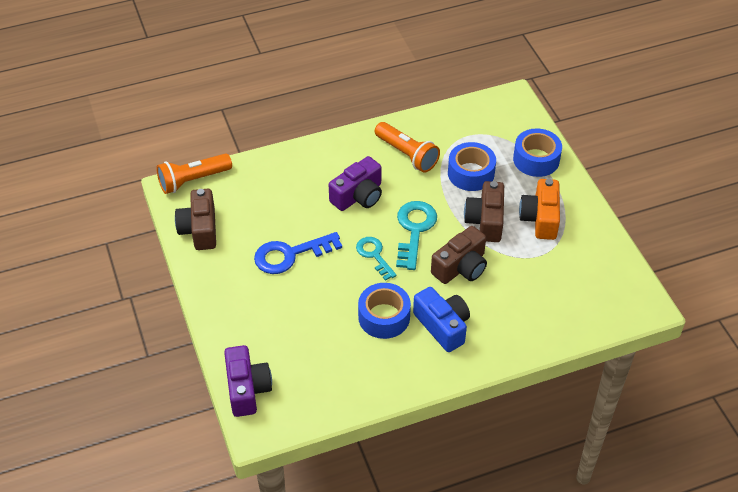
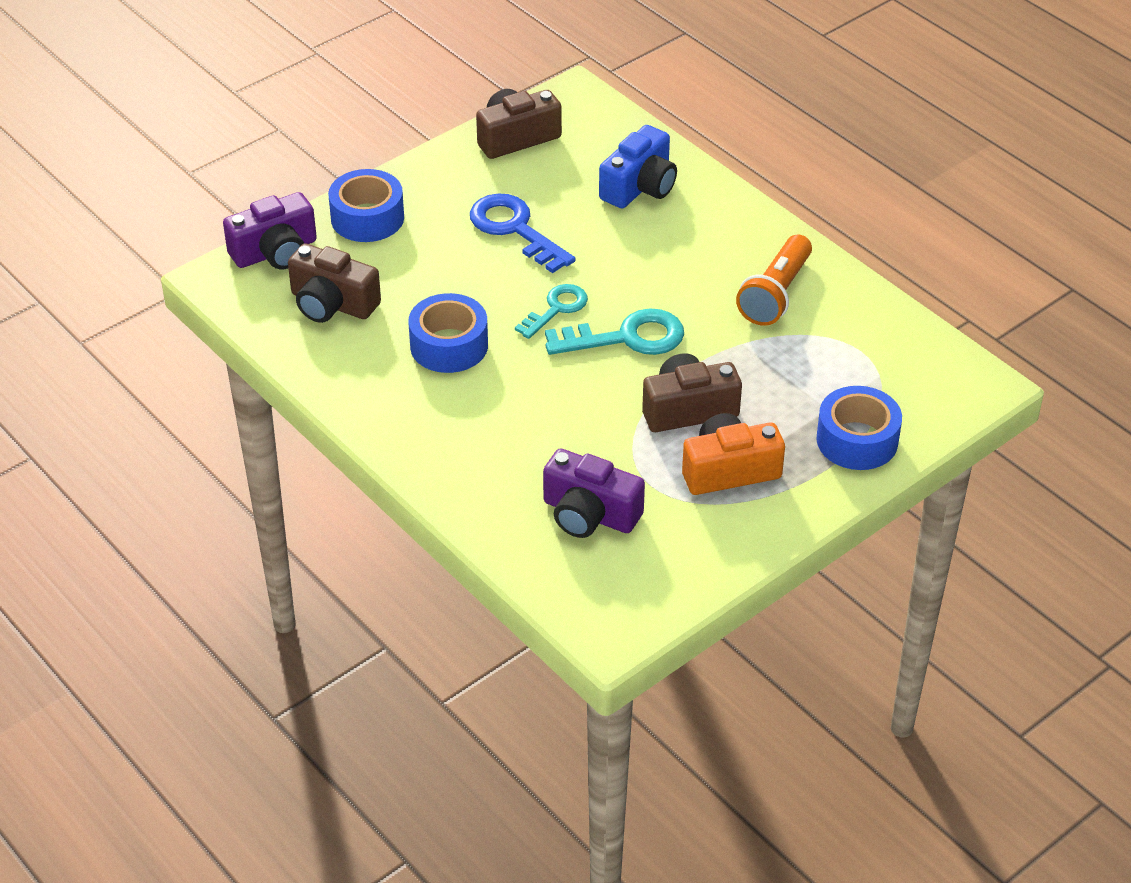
camera: 70 degrees right, 5 degrees down
orange flashlight [156,153,232,194] -> none
purple camera [329,156,382,211] -> purple camera moved to [543,448,645,538]
blue camera [413,287,470,352] -> blue camera moved to [599,125,677,209]
brown camera [431,226,487,284] -> brown camera moved to [288,244,381,323]
blue tape [448,142,496,191] -> blue tape moved to [328,169,404,242]

